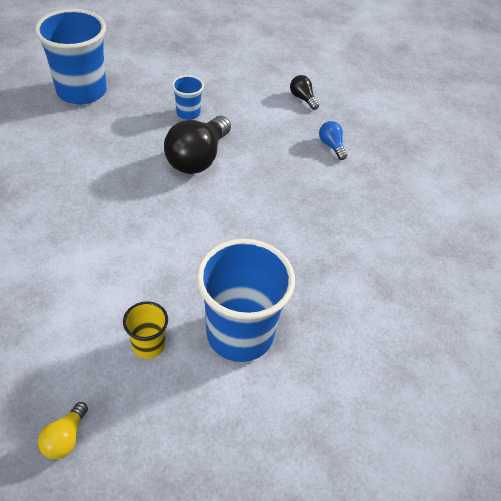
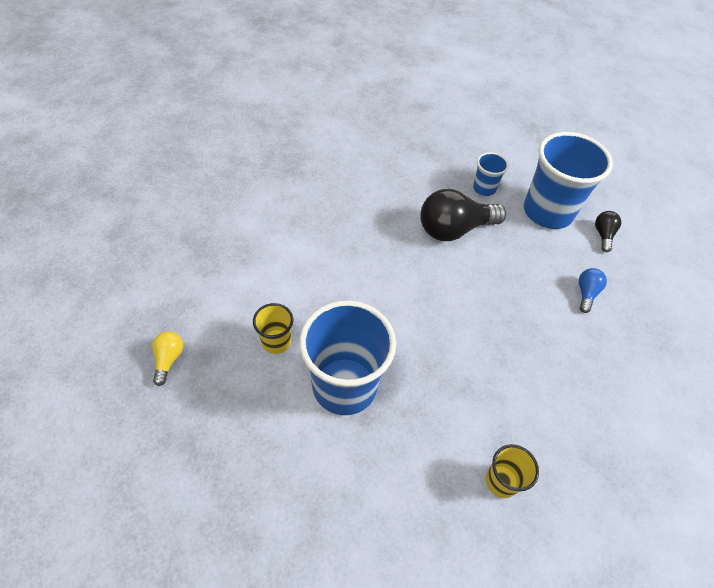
camera: 45 degrees right, 5 degrees up
blue cup [35,9,107,104] -> blue cup moved to [524,132,613,229]
yellow light bulb [38,402,88,459] -> yellow light bulb turned 120 degrees clockwise [152,331,183,386]
none -> yellow cup [486,444,539,498]

